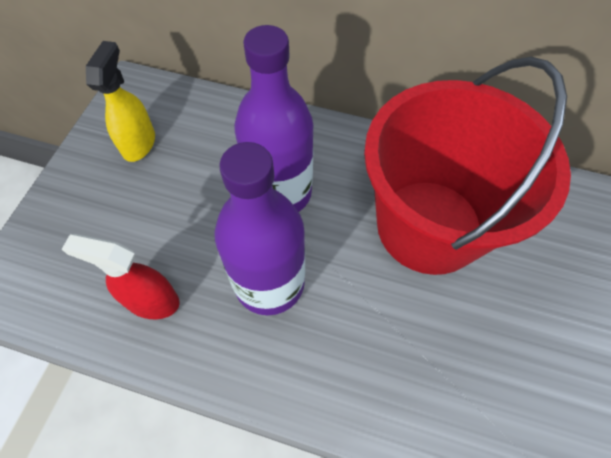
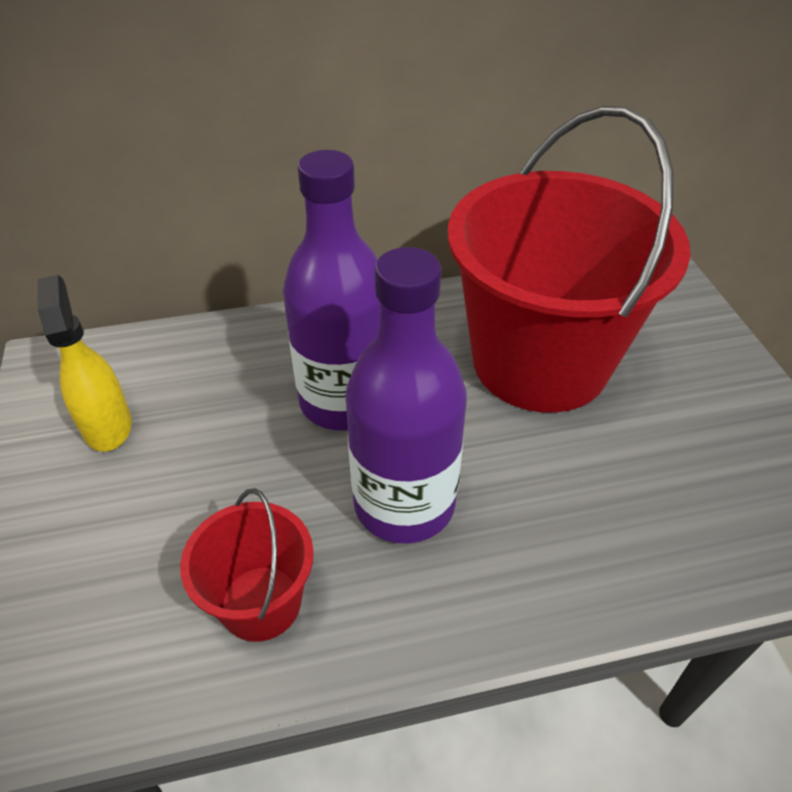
camera: 30 degrees left, 15 degrees down
red spray bottle [62,234,180,319] -> red bucket [180,488,314,642]

